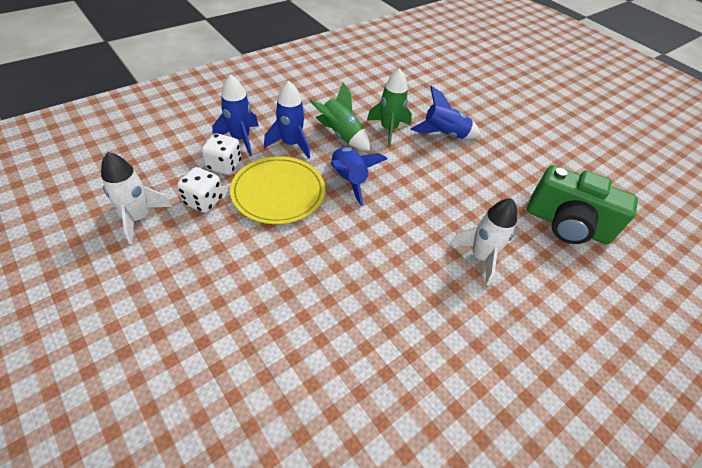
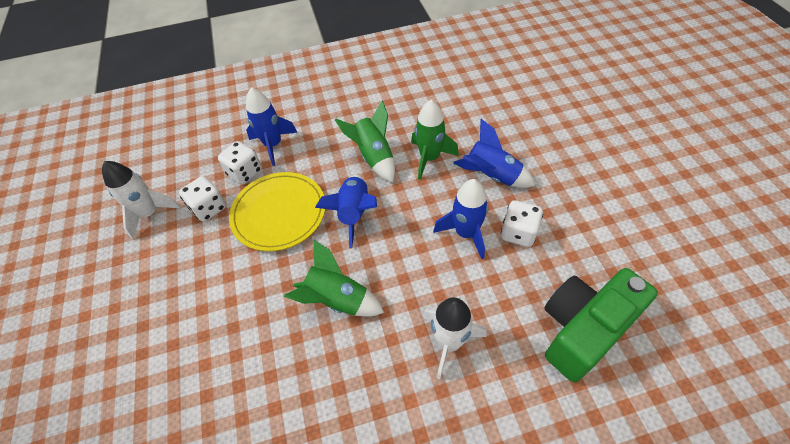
camera: 30 degrees right, 5 degrees up
blue rocket [264,81,310,159] -> blue rocket moved to [433,179,489,259]
green camera [527,165,638,244] -> green camera turned 90 degrees clockwise [544,268,658,382]
none -> green rocket [284,239,384,317]
none -> white dice [501,200,543,247]

